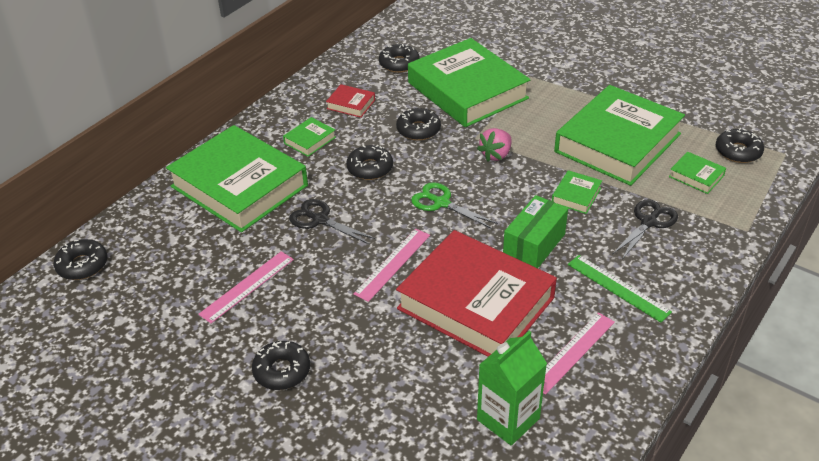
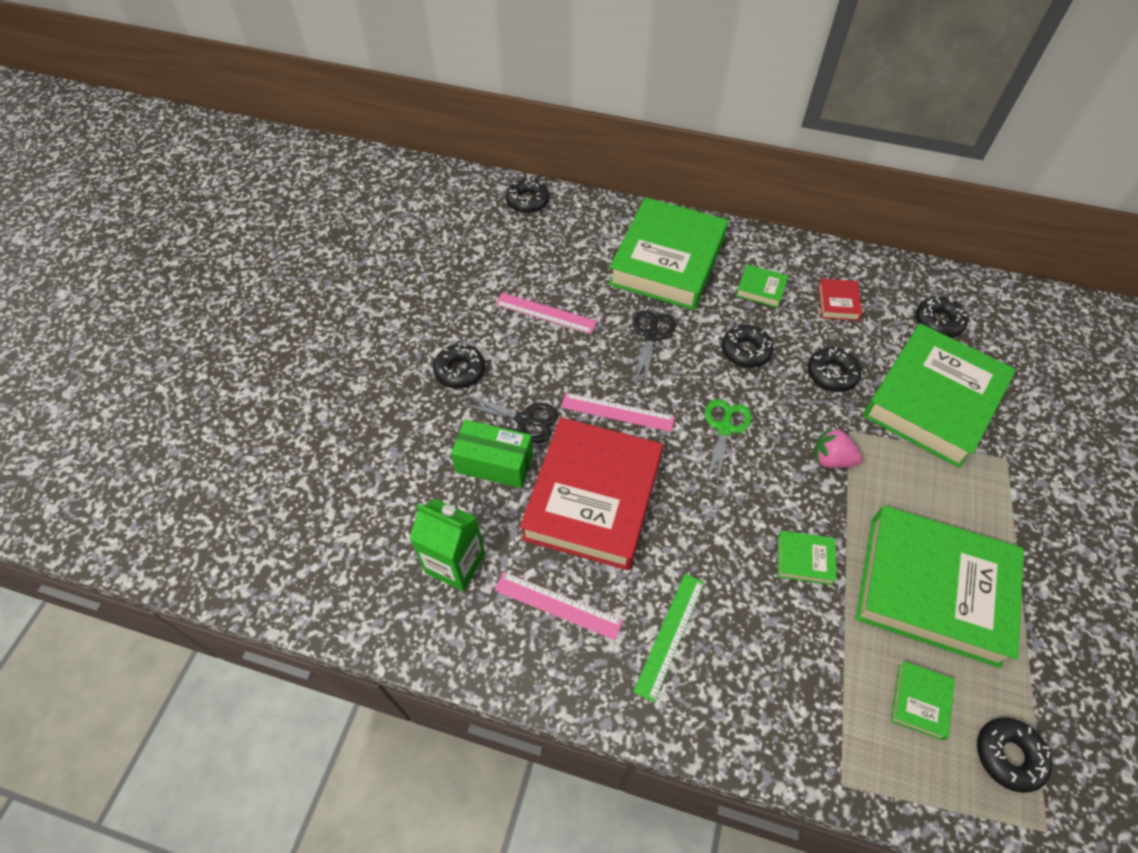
camera: 70 degrees right, 15 degrees up
green box [503,195,568,268] -> green box moved to [451,419,533,488]
black scissors [612,199,678,259] -> black scissors moved to [460,394,559,443]

